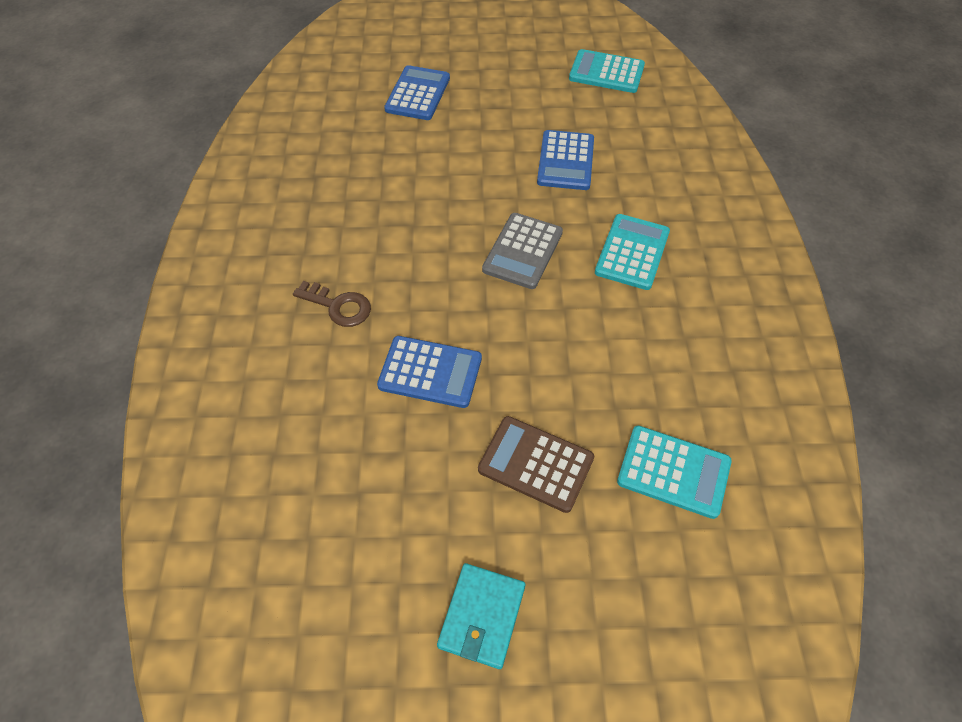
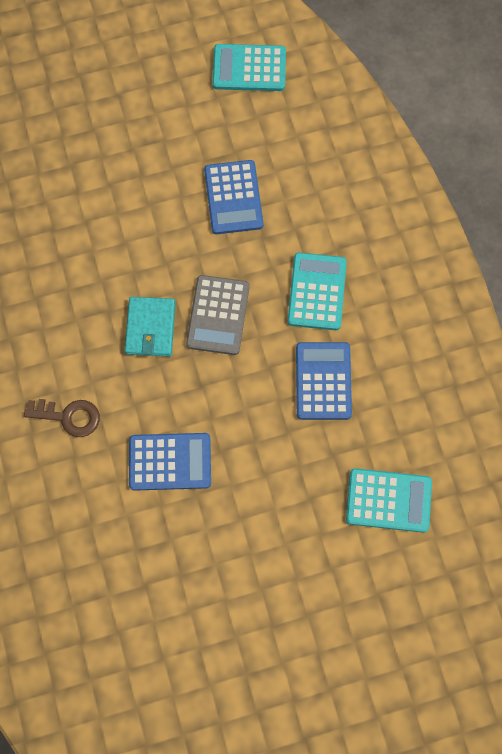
camera: 15 degrees left, 15 degrees up
blue calculator [384,65,450,120] -> blue calculator moved to [296,342,352,420]
turquoise wallet [437,563,526,669] -> turquoise wallet moved to [125,297,175,357]
brown calculator [478,416,594,513] -> none

